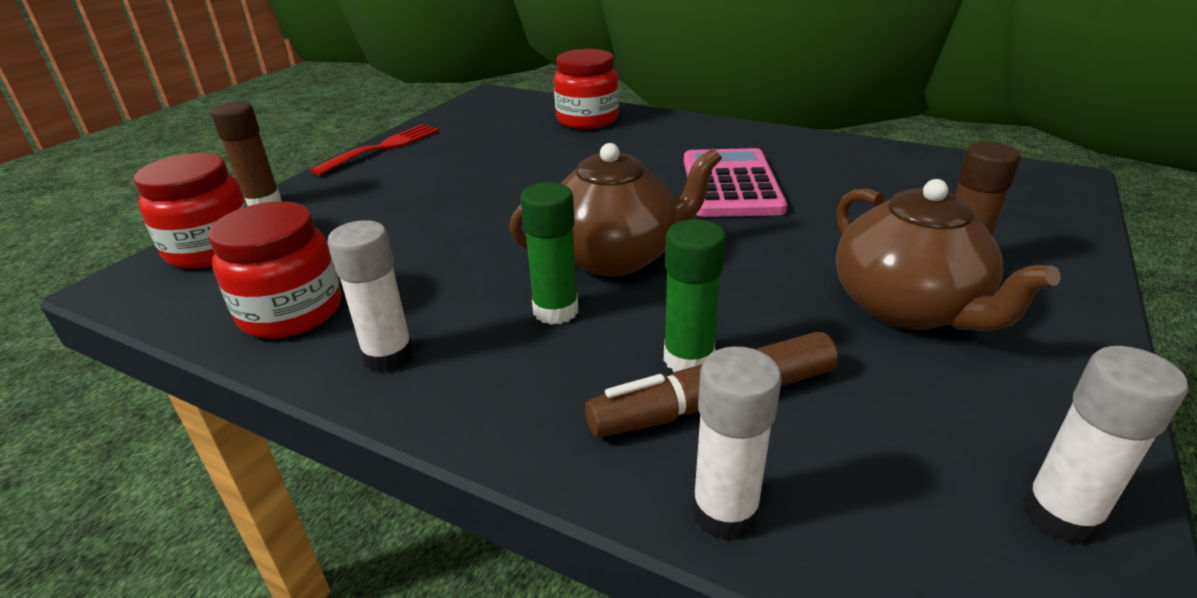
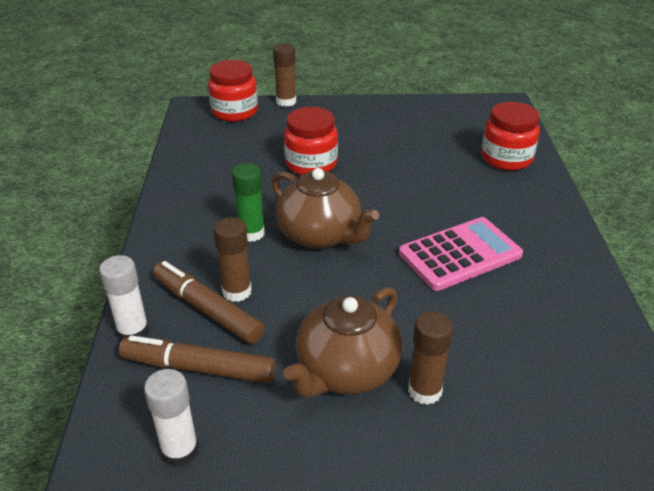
camera: 60 degrees right, 5 degrees up
red jar [208,201,341,338] -> red jar moved to [284,107,338,175]
red fork [310,124,439,176] -> none
white glue stick [327,220,414,373] -> none
green glue stick [664,219,726,372] -> brown glue stick [214,217,252,302]
none -> brown marker [119,335,276,383]

